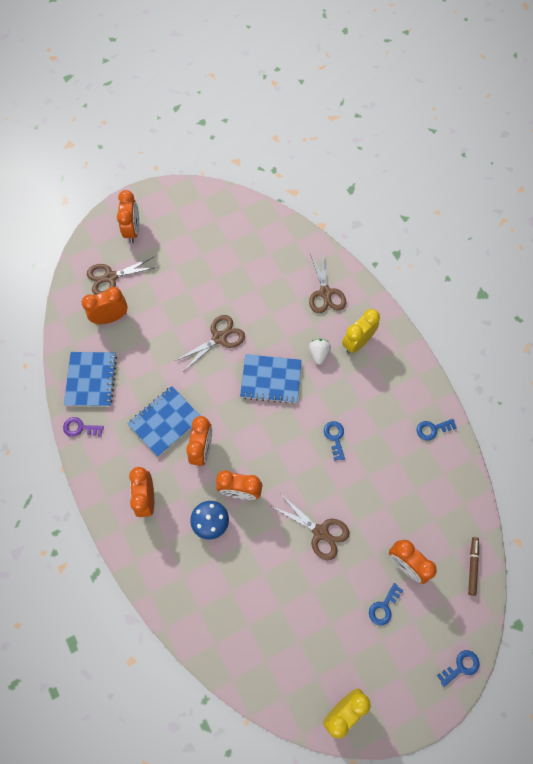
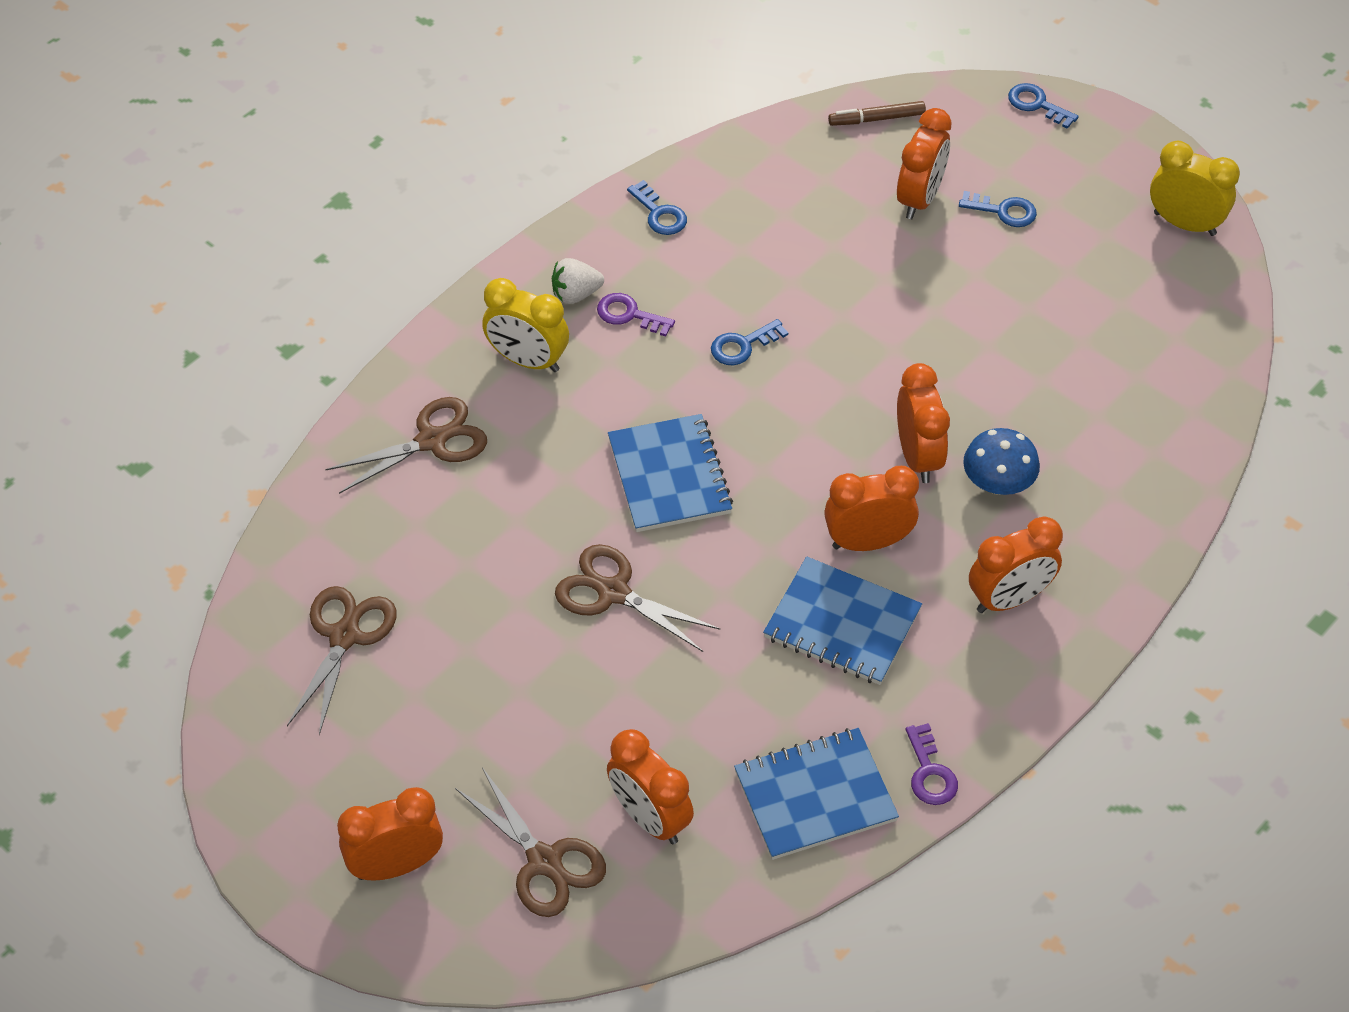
camera: 110 degrees left, 15 degrees down
brown scissors [271,496,350,560] -> brown scissors moved to [287,586,397,735]
white strawberry [309,339,331,365] -> white strawberry moved to [552,258,604,304]
none -> purple key [597,293,675,337]

